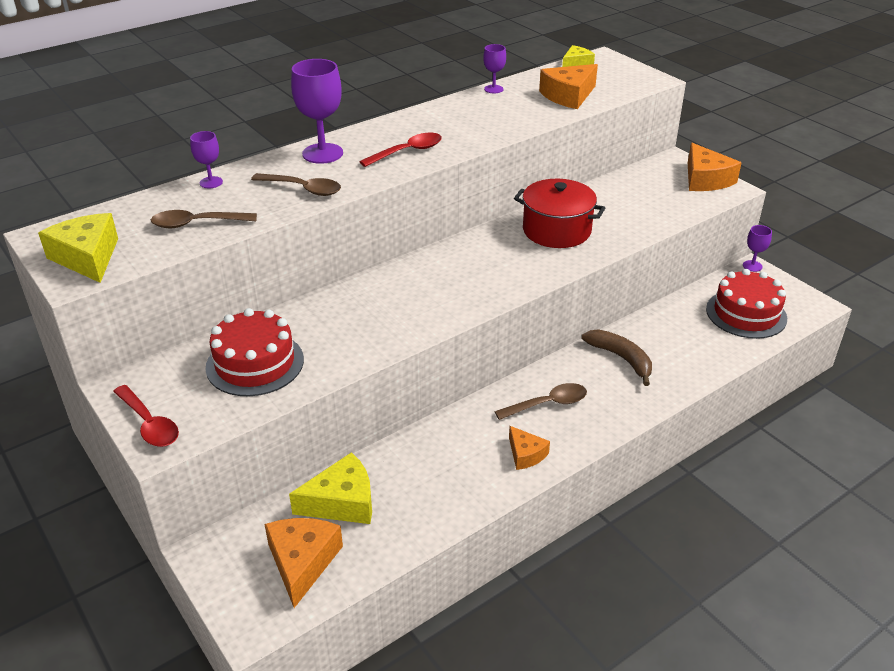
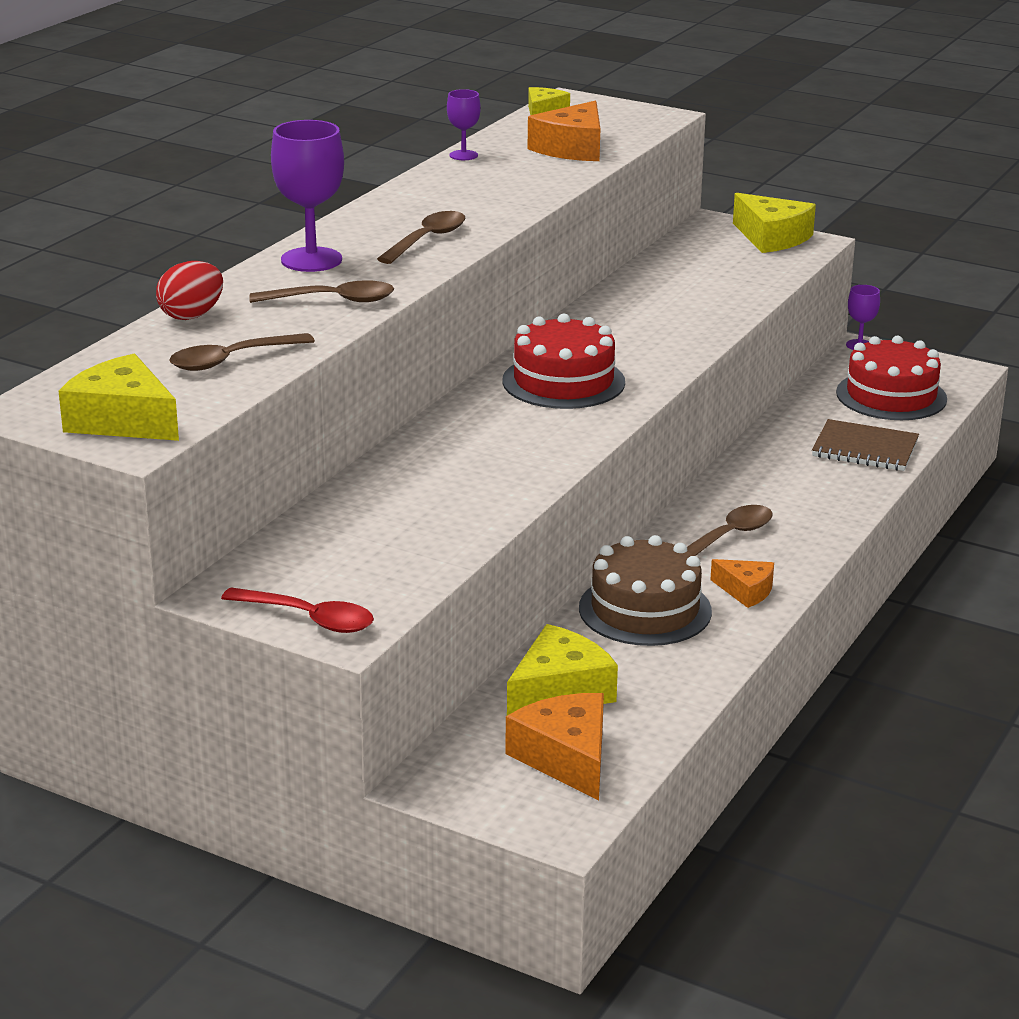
camera: 25 degrees left, 10 degrees down
purple goblet [190,131,223,188] -> red egg [156,261,223,320]
red cake [206,308,304,396] -> red cake moved to [502,313,625,409]
red spoon [359,133,442,167] -> brown spoon [377,211,465,264]
red pot [514,179,605,248] -> none
brown banana [581,329,652,386] -> none
orange cheese [688,143,742,191] -> yellow cheese [733,193,816,253]
none -> brown cake [579,535,712,646]
none -> brown notebook [812,419,919,471]

